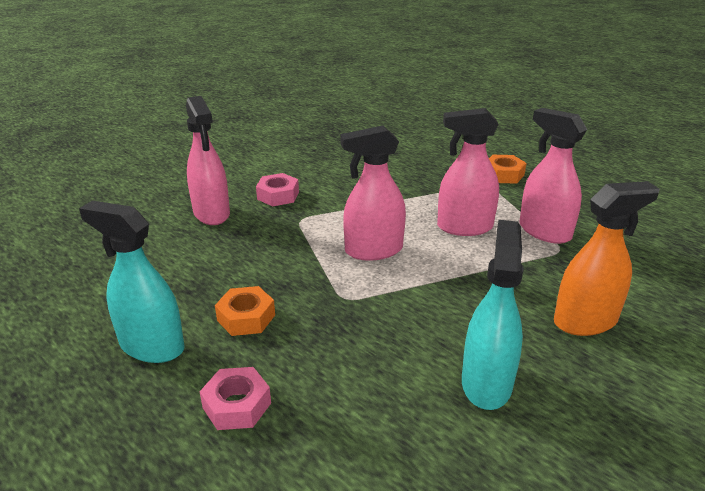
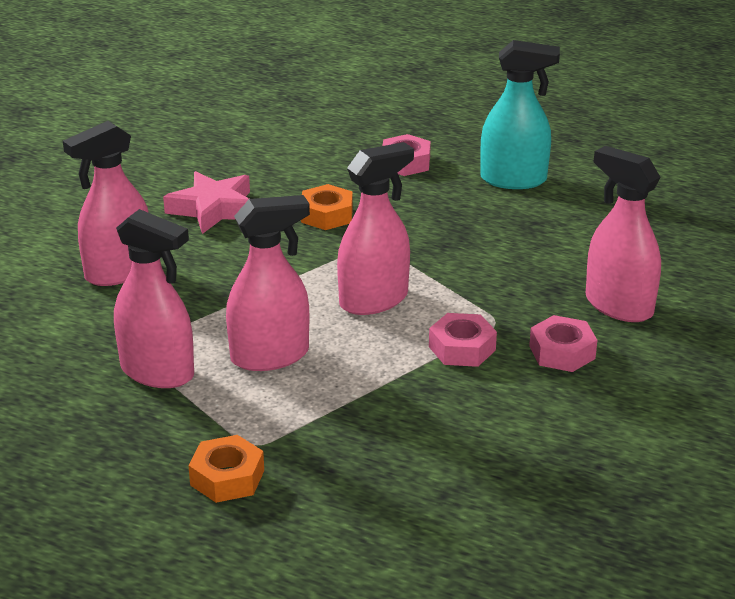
camera: 160 degrees right, 0 degrees up
orange nut [215,286,275,336] -> orange nut moved to [301,184,353,230]
turquoise spray bottle [462,220,524,410] -> pink star [163,171,250,234]
orange spray bottle [554,181,660,336] -> pink spray bottle [63,121,149,286]
none -> pink nut [429,313,497,367]

